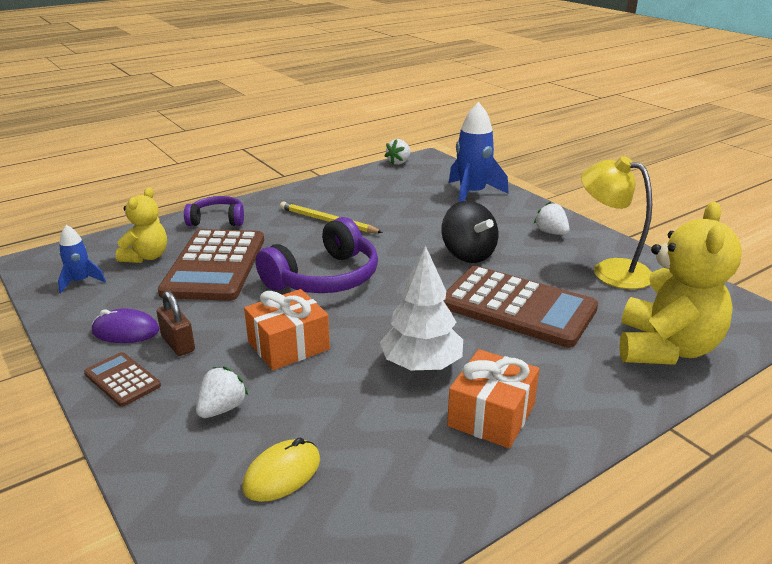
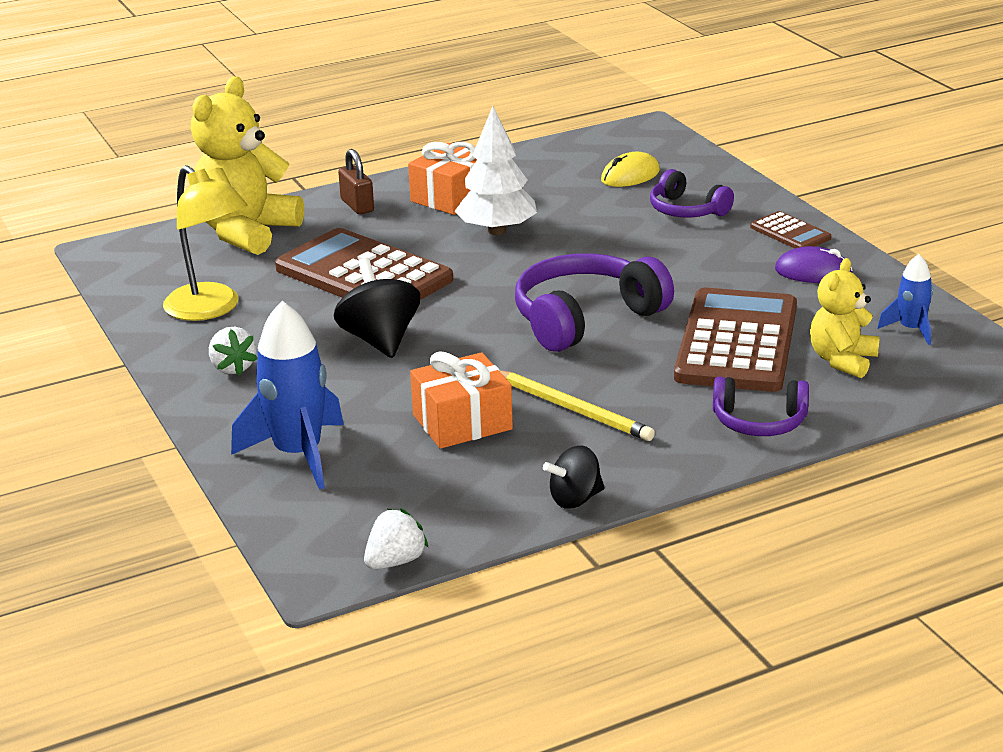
camera: 170 degrees left, 0 degrees up
brown padlock [156,291,195,356] -> brown padlock moved to [338,149,374,214]
white strawberry [196,366,249,418] -> purple headphones [650,169,734,217]
orange gift [244,289,330,370] -> orange gift moved to [410,351,513,449]
none -> black spinning top [543,445,605,509]

